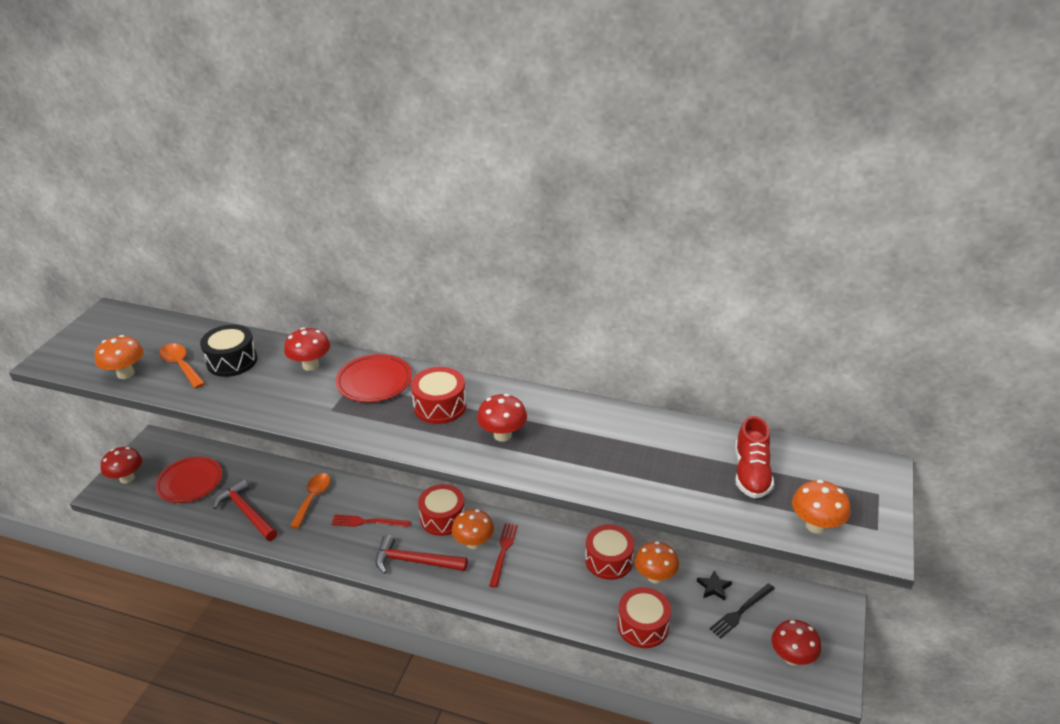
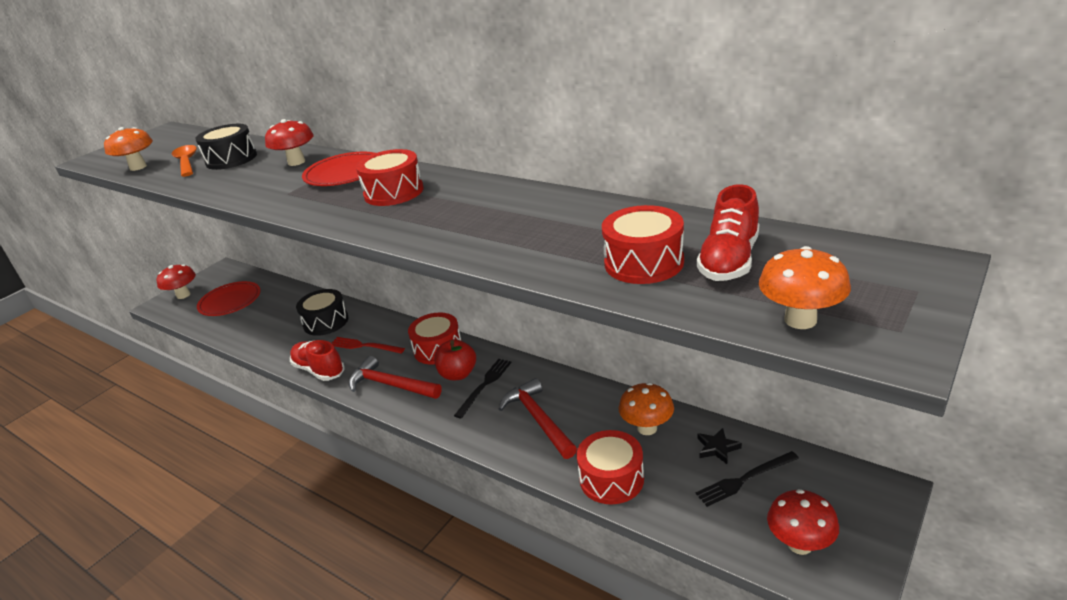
camera: 20 degrees right, 5 degrees down
red hammer [213,479,277,541] -> red hammer moved to [499,378,577,459]
orange spoon [290,473,330,528] -> black drum [296,289,349,336]
orange mushroom [452,509,494,549] -> red apple [434,339,476,380]
red mushroom [477,394,527,442] -> none
red fork [489,523,518,588] -> black fork [454,359,511,418]
red drum [585,525,634,580] -> red drum moved to [602,205,684,284]
none -> red shoe [290,340,345,381]

